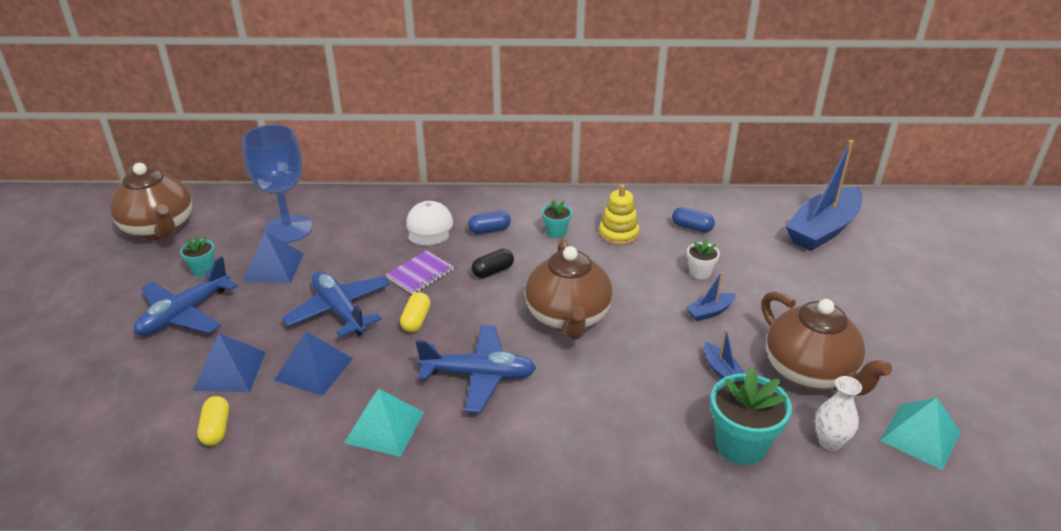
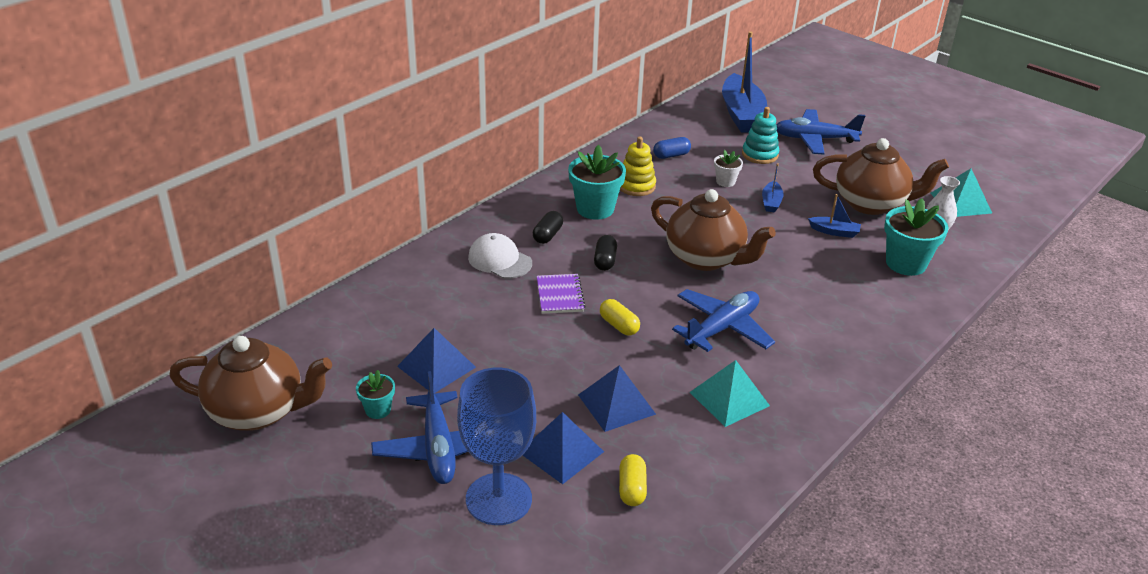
camera: 50 degrees left, 0 degrees up
yellow capsule [197,396,229,446] -> yellow capsule turned 60 degrees clockwise [619,454,647,506]
blue goblet [242,125,312,243] -> blue goblet moved to [457,368,536,525]
blue plane [282,271,390,337] -> blue plane moved to [776,109,865,155]
blue capsule [468,211,511,234] -> black capsule [533,211,563,244]
turquoise flower pot [542,200,572,238] -> turquoise flower pot [568,145,626,220], size x1.89
none -> turquoise stacking toy [742,107,780,164]

